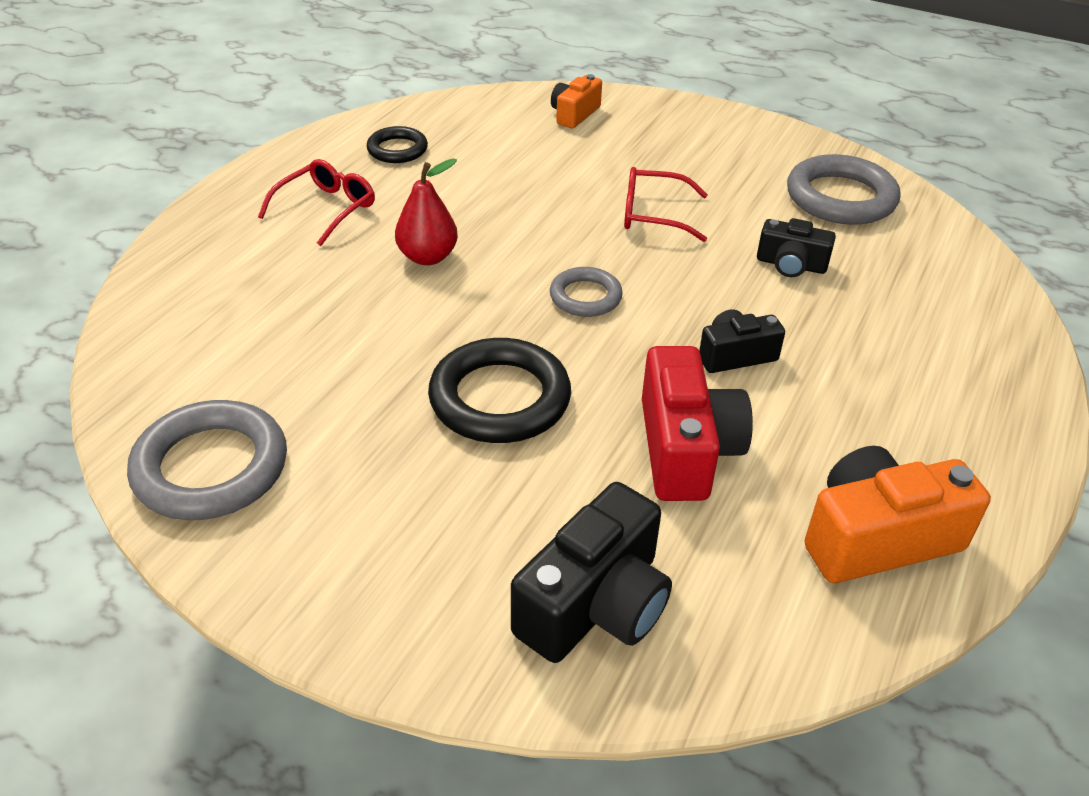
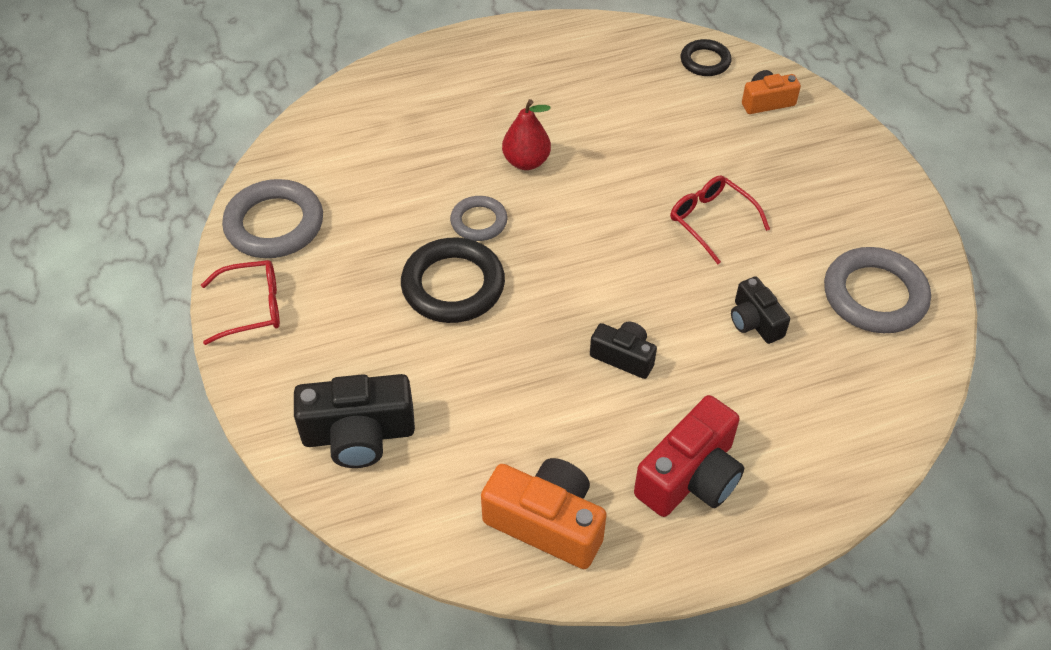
camera: 45 degrees right, 10 degrees up
red glasses [258,159,375,246] -> red glasses moved to [201,260,280,345]
black ring [367,126,428,163] -> black ring moved to [681,39,731,76]
grey ring [550,267,623,317] -> grey ring moved to [450,196,508,241]
red camera [642,346,753,501] -> red camera moved to [634,395,744,517]

